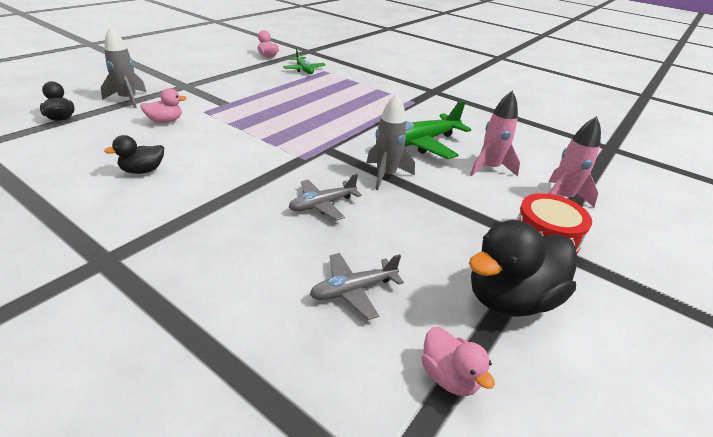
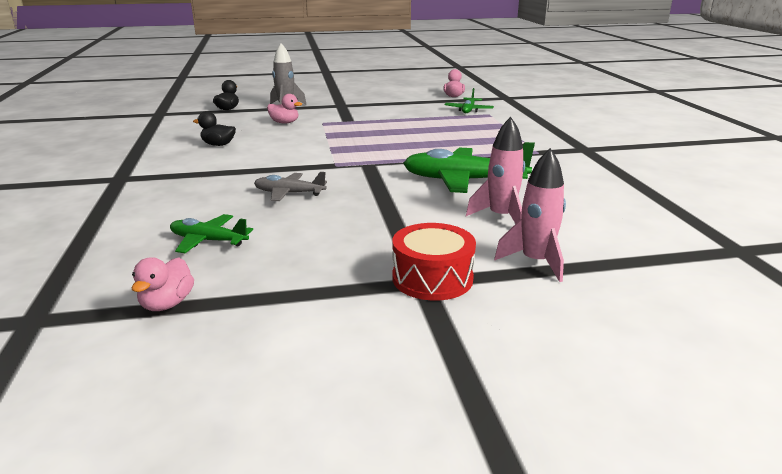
camera: 45 degrees right, 10 degrees down
grey plane [310,253,404,320] -> green plane [170,214,253,253]
grey rocket [366,93,415,190] -> none
black duck [469,220,576,317] -> none

